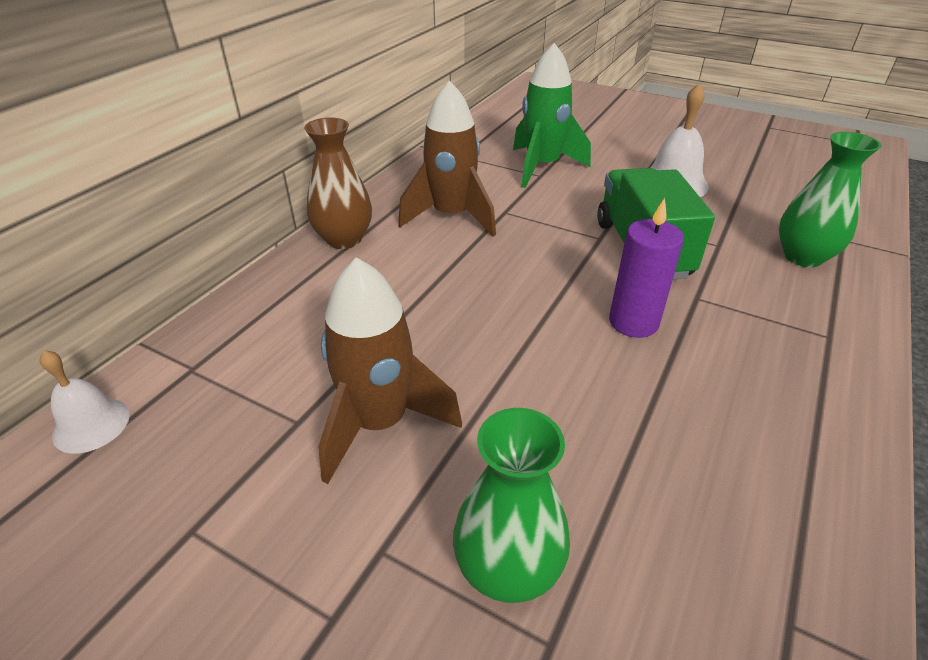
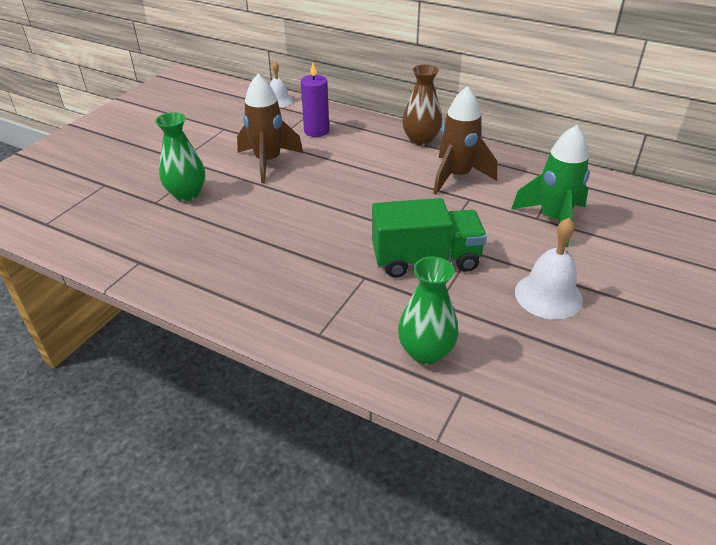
camera: 90 degrees right, 0 degrees up
purple candle [609,198,684,338] -> purple candle moved to [301,63,329,137]

